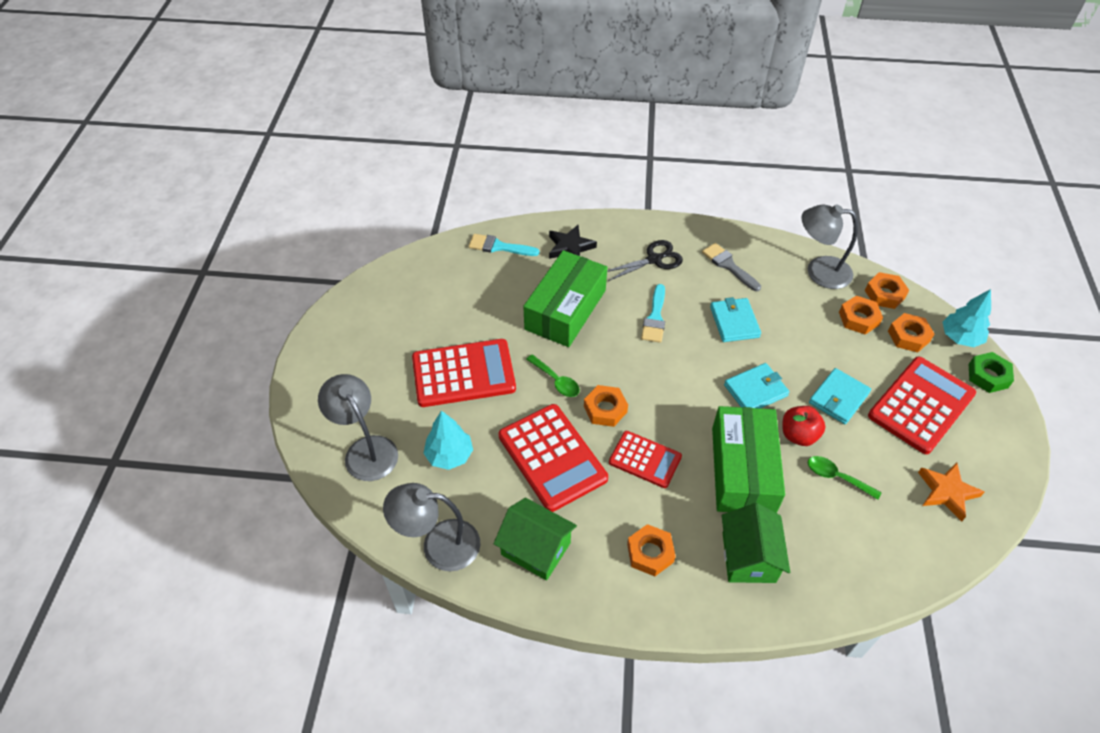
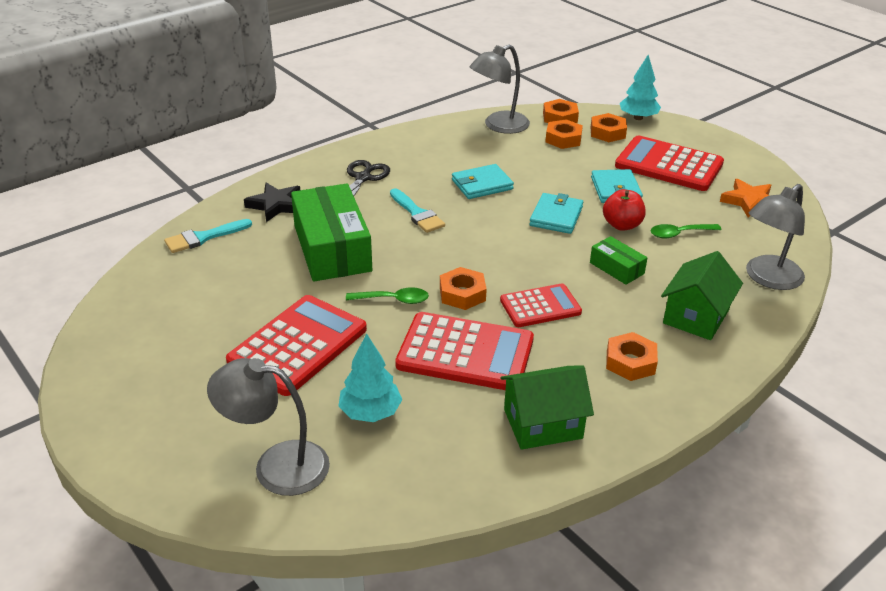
camera: 45 degrees left, 15 degrees down
grey lamp [383,483,481,571] -> grey lamp moved to [746,184,805,290]
grey brush [702,243,761,291] -> none
turquoise wallet [710,297,761,342] -> turquoise wallet turned 60 degrees counterclockwise [452,164,514,199]
green box [712,406,785,513] -> green box [590,236,648,285], size x0.47
green house [722,503,790,583] -> green house turned 75 degrees clockwise [661,251,743,340]
red calculator [868,356,976,454] -> red calculator turned 60 degrees counterclockwise [615,136,724,191]
green nut [969,352,1014,393] -> none

